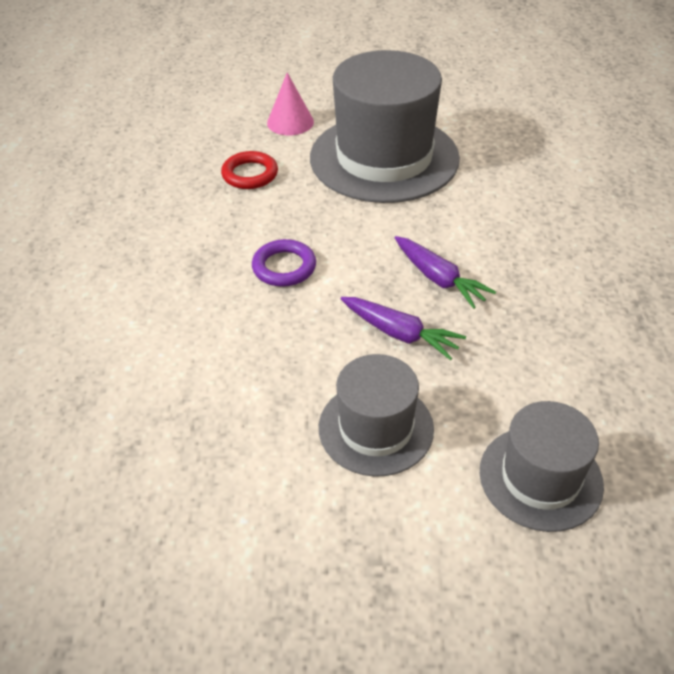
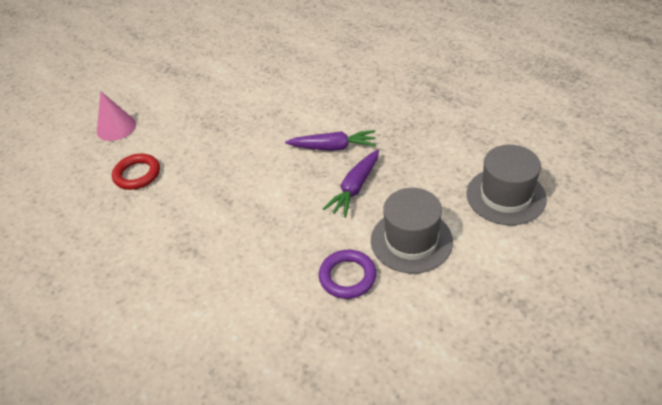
camera: 45 degrees left, 0 degrees up
purple ring [252,239,316,287] -> purple ring moved to [319,250,376,299]
grey hat [310,50,460,203] -> none
purple carrot [341,297,466,360] -> purple carrot turned 135 degrees clockwise [323,150,379,218]

